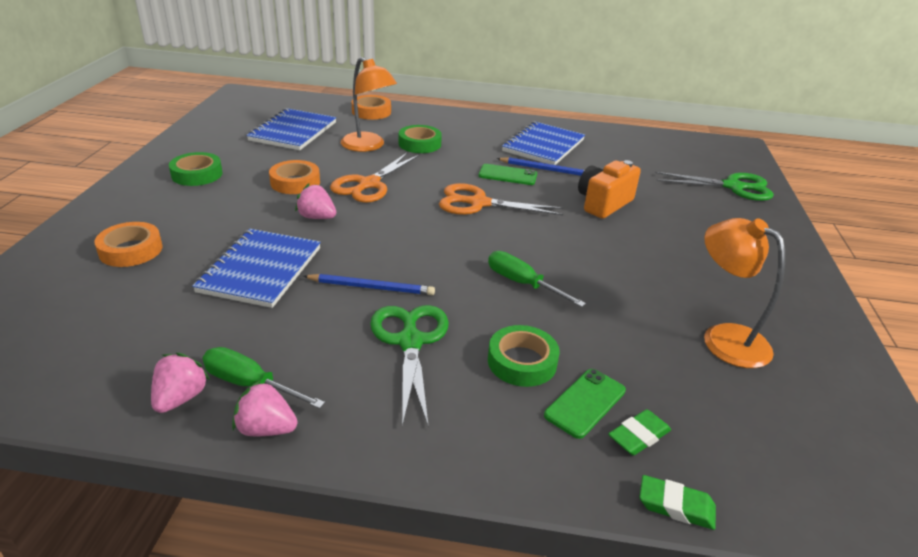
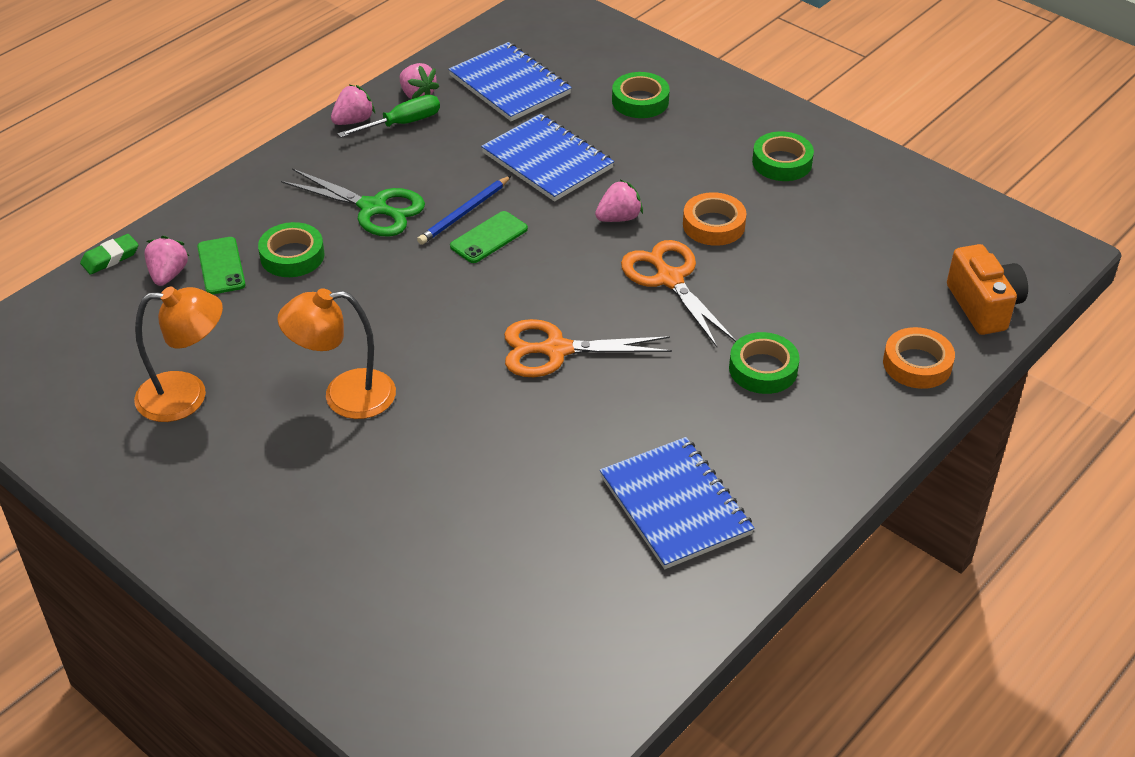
camera: 125 degrees right, 10 degrees up
orange tape [94,222,163,267] -> green tape [612,72,670,118]
blue notebook [246,108,336,150] -> blue notebook moved to [448,42,572,121]
orange lamp [341,57,397,152] -> orange lamp moved to [277,288,396,419]
orange scissors [439,183,564,215] -> orange scissors turned 135 degrees counterclockwise [504,319,672,377]
green phone [479,164,537,185] -> green phone moved to [450,211,528,263]
green screwdriver [488,251,586,307] -> none
blue pencil [497,157,584,176] -> none
orange camera [578,160,641,219] -> orange camera moved to [947,244,1028,335]
green eraser [608,409,671,456] -> pink strawberry [144,236,189,286]
green scissors [655,172,774,201] -> none

